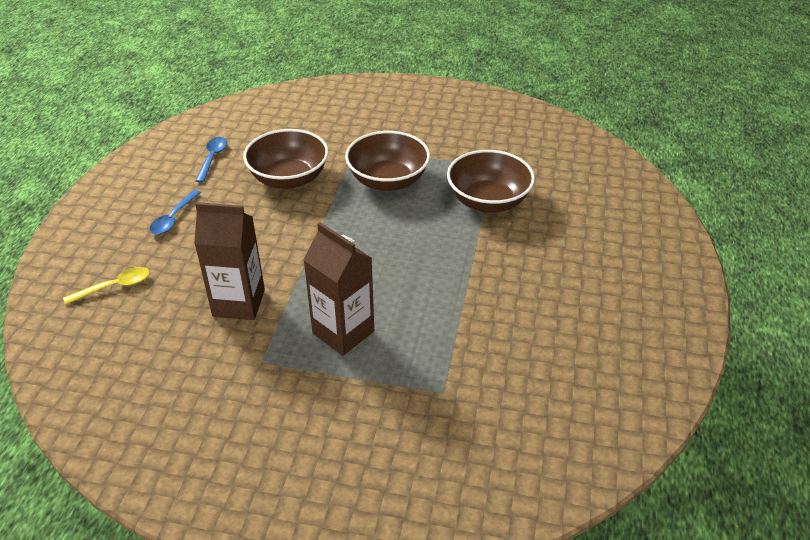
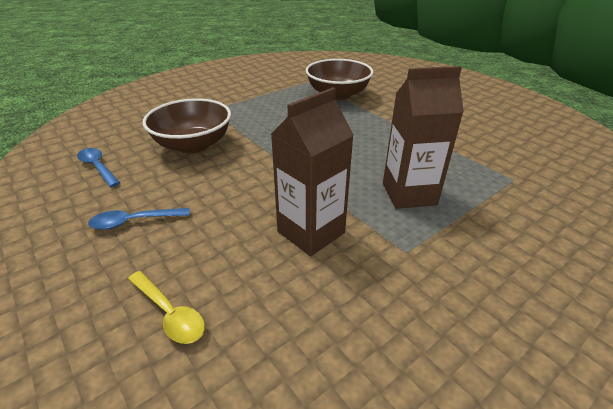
camera: 50 degrees left, 5 degrees down
yellow spoon [63,267,150,305] -> yellow spoon turned 120 degrees clockwise [128,271,205,344]
blue spoon [150,190,201,235] -> blue spoon turned 105 degrees clockwise [88,208,190,230]
brown bowl [345,131,430,191] -> none

